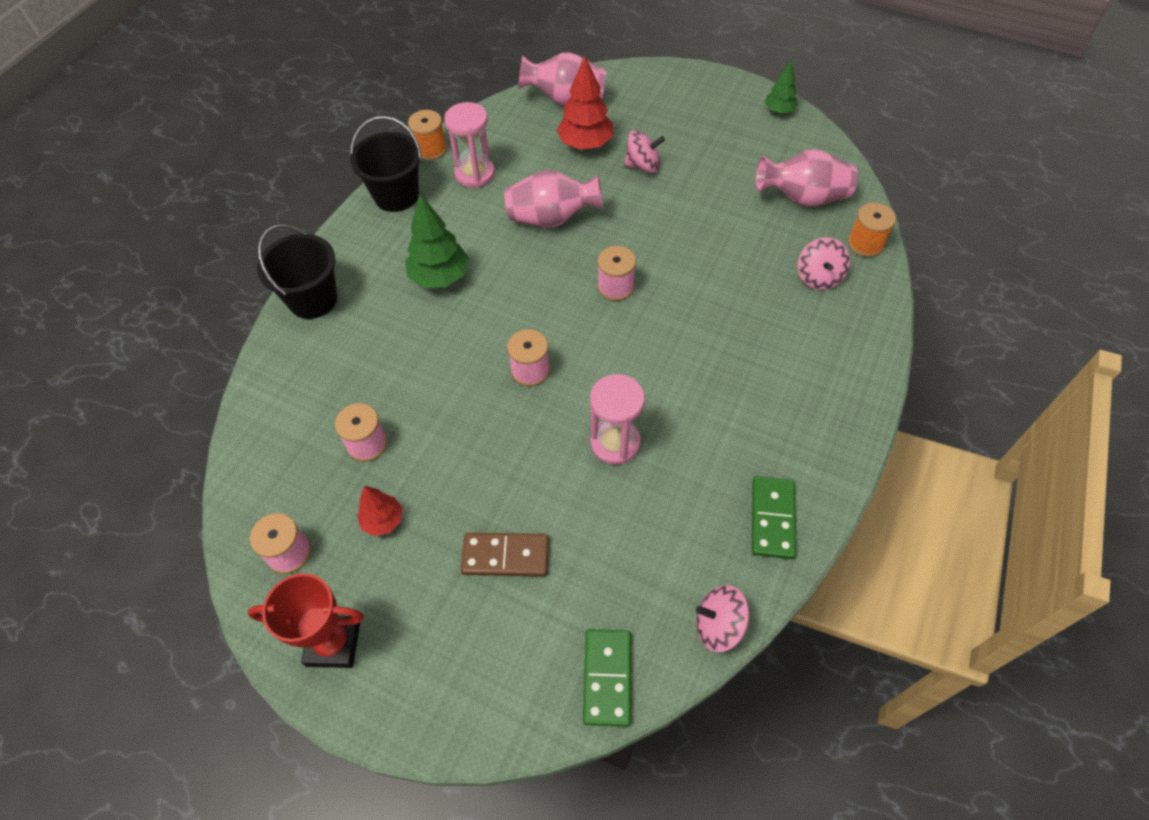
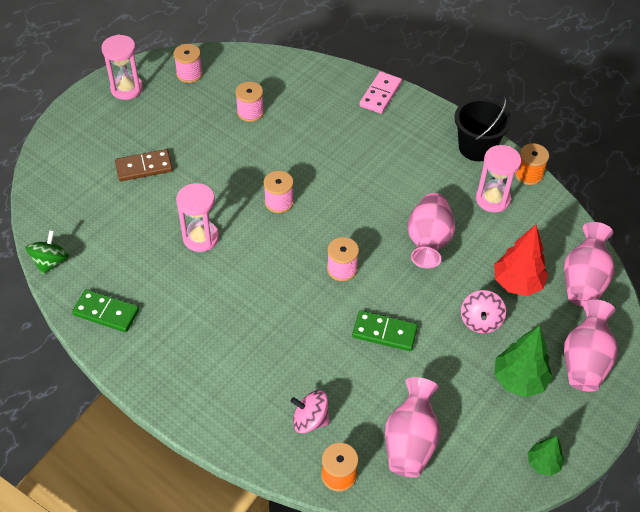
camera: 100 degrees right, 5 degrees down
red trophy [247,573,364,668] -> pink hourglass [101,34,143,100]
black bucket [257,224,337,319] -> pink domino [359,71,402,114]
red tree [357,486,402,536] -> none
green tree [405,194,469,288] -> green tree moved to [494,326,552,397]
brown domino [461,533,549,577] -> brown domino turned 60 degrees clockwise [115,149,173,181]
green domino [583,629,631,727] -> green domino moved to [352,310,418,351]
pink spinning top [696,585,750,652] -> green spinning top [25,230,69,275]
none -> pink vase [564,299,618,392]

